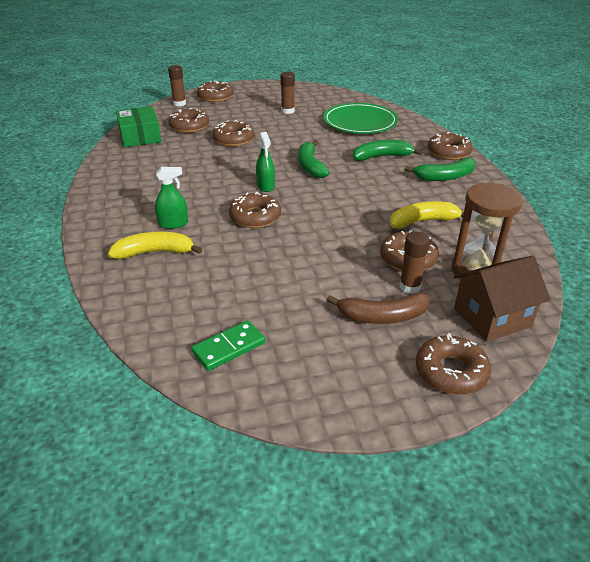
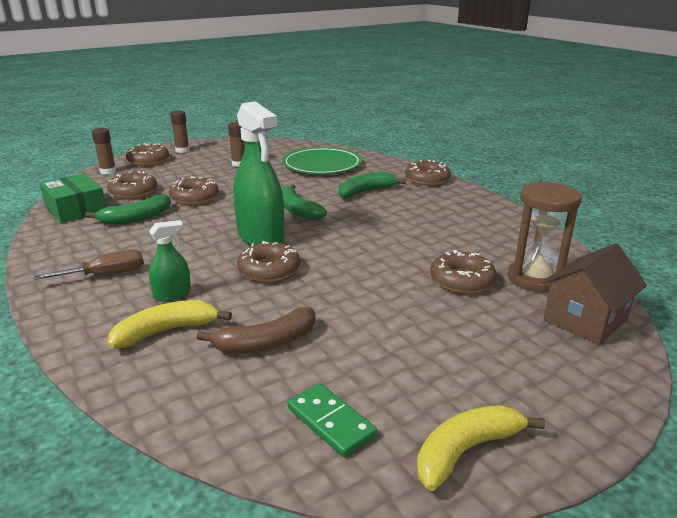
camera: 20 degrees left, 10 degrees down
green domino [191,320,266,371] -> green domino turned 75 degrees counterclockwise [287,383,377,457]
green spray bottle [256,132,275,192] -> green spray bottle [233,101,285,245], size x2.02
brown banana [327,292,430,324] -> brown banana moved to [196,307,315,353]
yellow banana [390,201,464,229] -> yellow banana moved to [417,405,545,491]
brown glue stick [399,231,430,294] -> brown glue stick moved to [170,111,190,153]
green banana [404,158,476,181] -> green banana moved to [85,194,171,225]
brown donut [416,333,491,395] -> none
none -> brown screwdriver [34,250,144,280]

